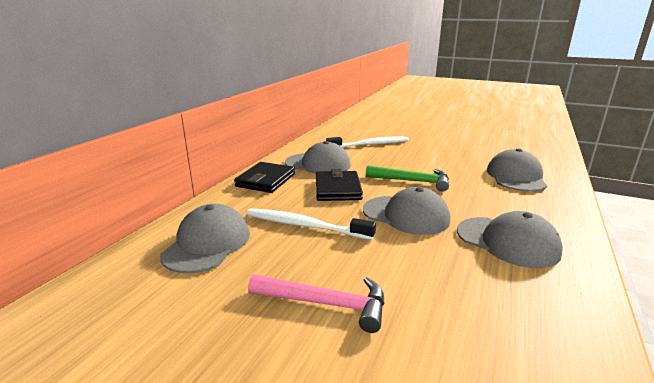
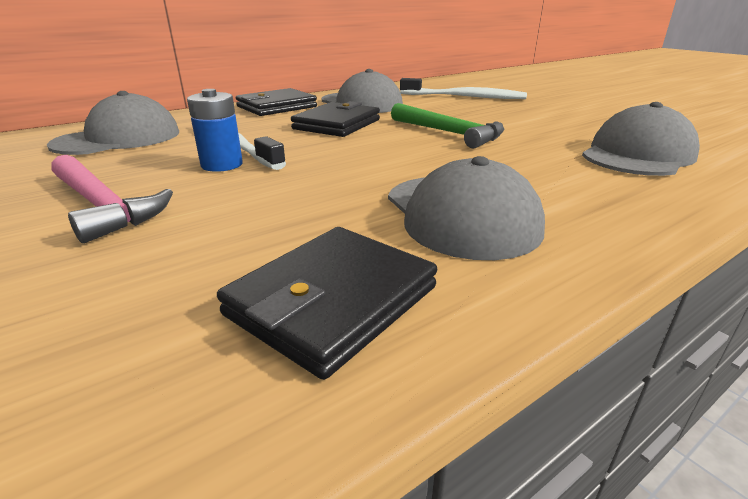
camera: 30 degrees right, 5 degrees up
grey cap [363,187,450,235] -> none
none -> blue battery [187,89,243,172]
none -> black wallet [217,227,437,380]

